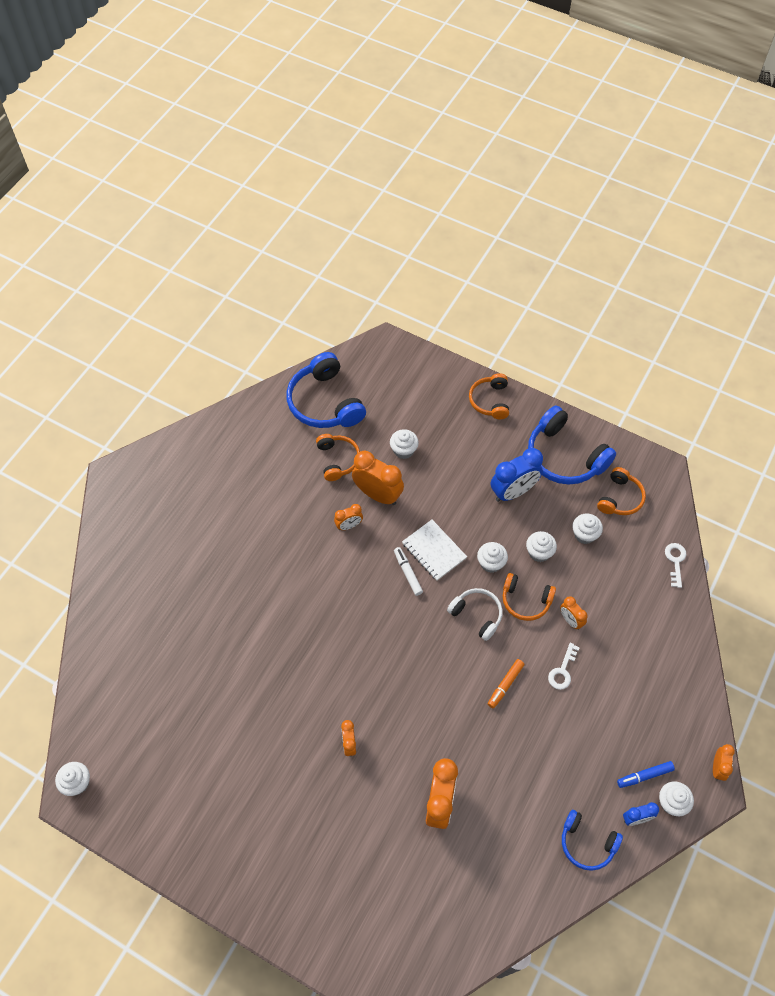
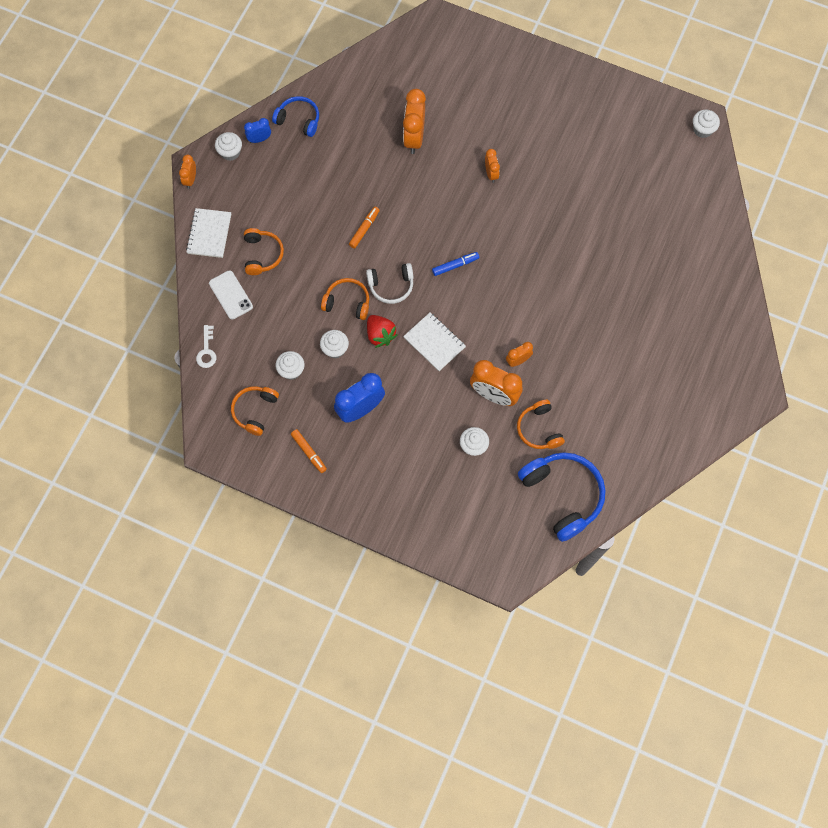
camera: 175 degrees right, 10 degrees up
white marker [394,547,423,596] -> none
white headphones [447,588,503,641] -> white headphones turned 45 degrees counterclockwise [366,263,413,304]
orange headphones [469,373,509,419] -> orange headphones moved to [244,228,284,275]
white cupcake [477,542,508,573] -> red strawberry [367,315,398,348]
blue headphones [528,405,616,485] -> orange marker [291,429,327,473]
white key [548,643,580,690] -> none
orange clock [560,596,587,630] -> none
blue marker [617,761,675,788] -> blue marker moved to [432,252,479,276]
none -> white notebook [186,208,231,258]
none -> white phone [209,270,253,319]

